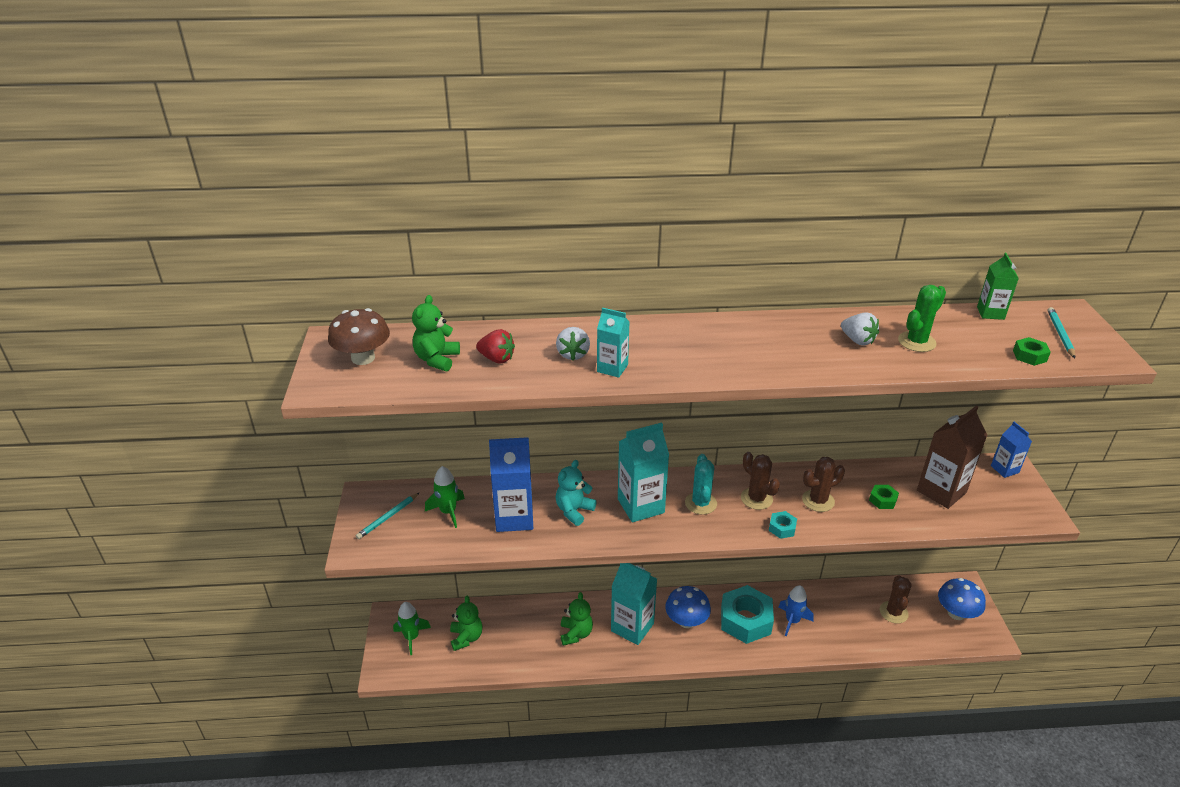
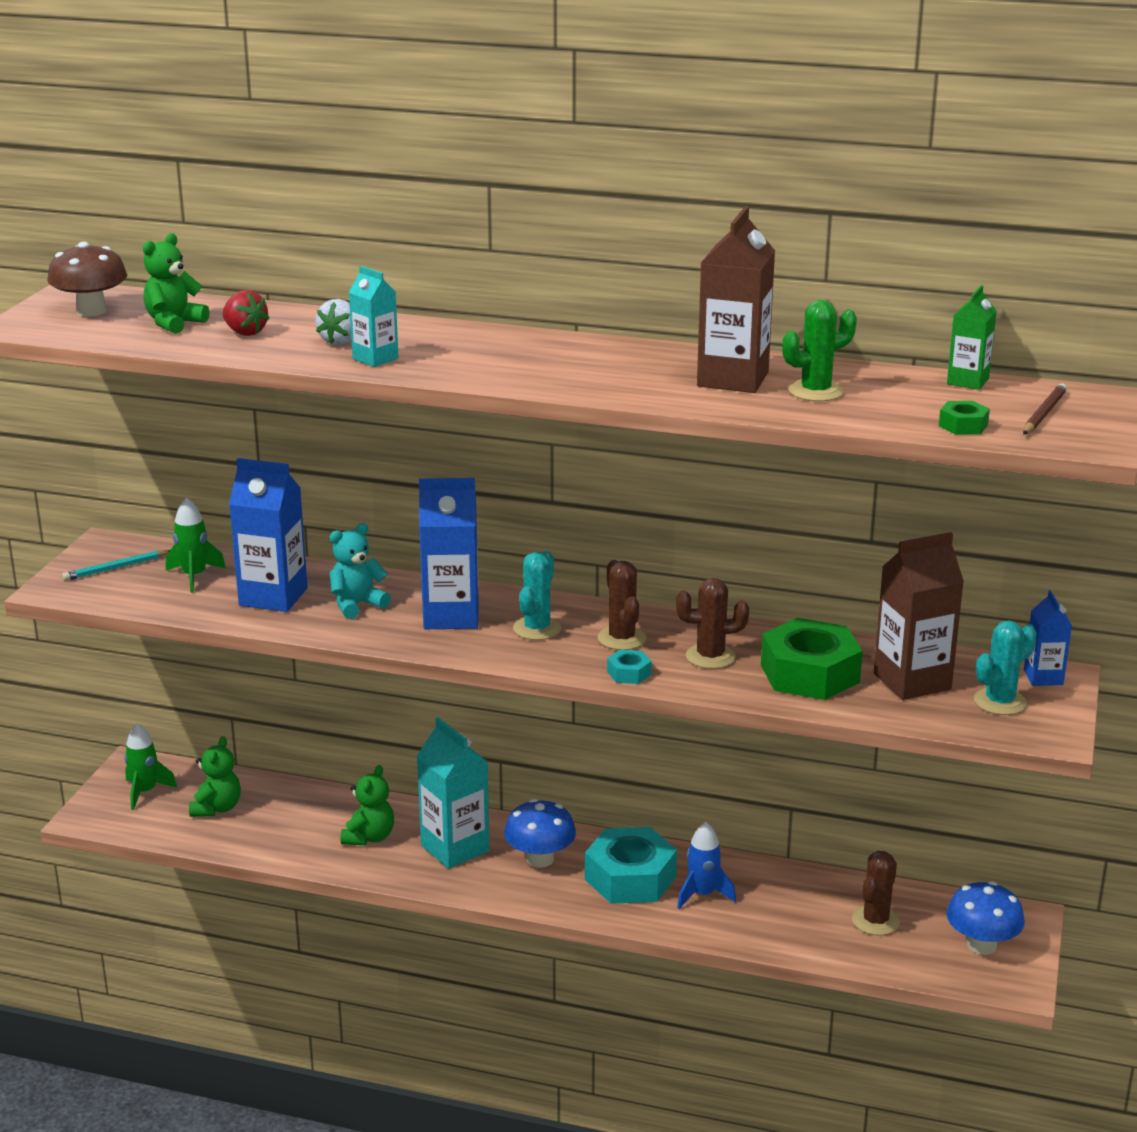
camera: 20 degrees right, 10 degrees down
turquoise carton [618,423,669,522] -> blue carton [419,478,479,629]
white strawberry [841,312,879,346] -> brown carton [697,206,775,393]
green nut [869,485,899,509] -> green nut [761,618,863,700], size x2.28
turquoise pencil [1048,307,1075,358] -> brown pencil [1023,383,1067,434]
none -> turquoise cactus [974,620,1037,715]

